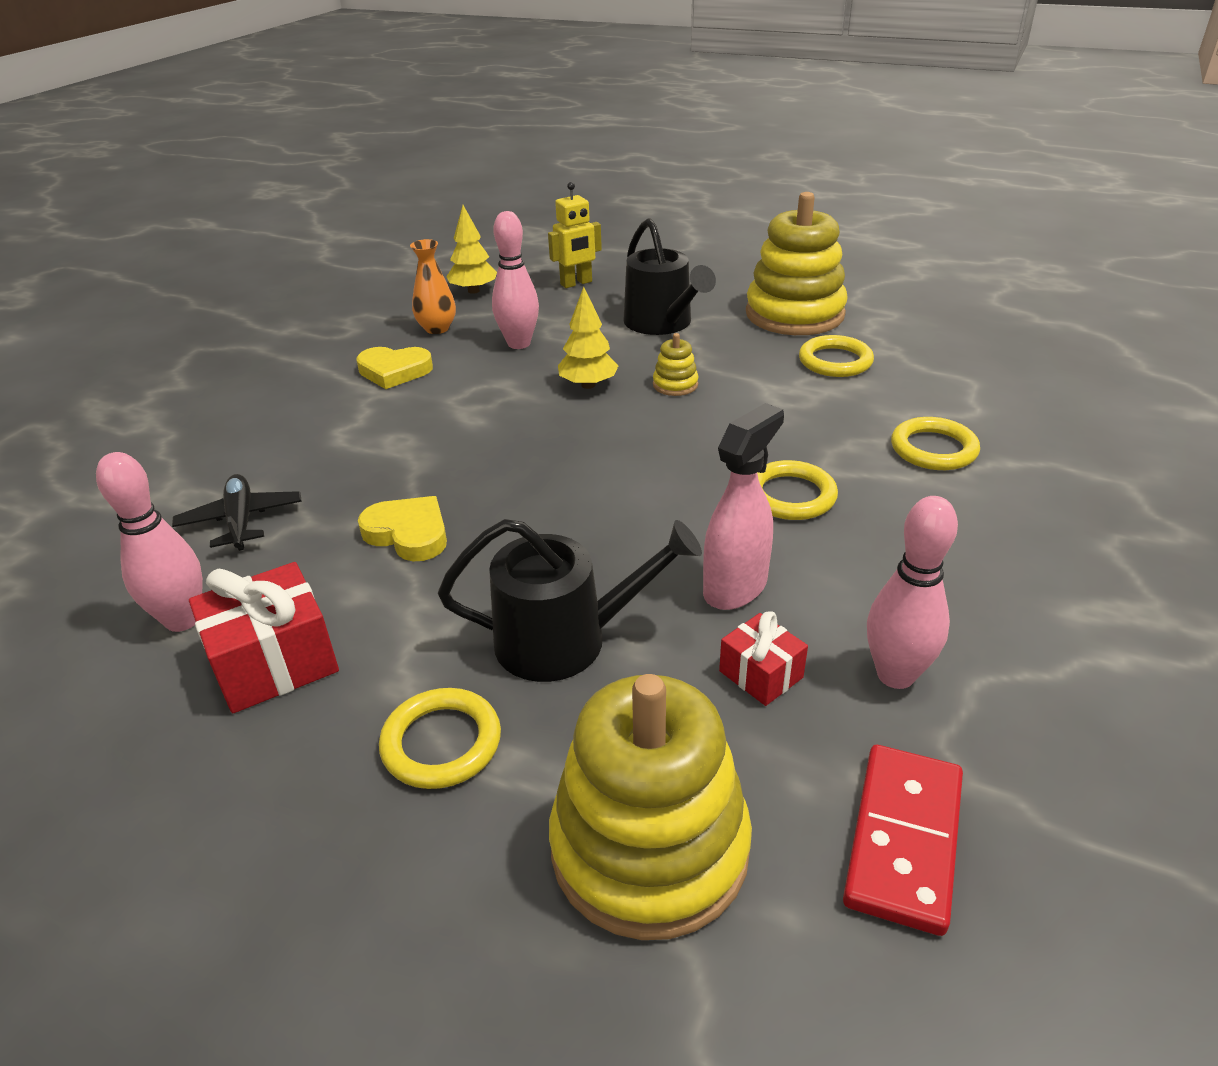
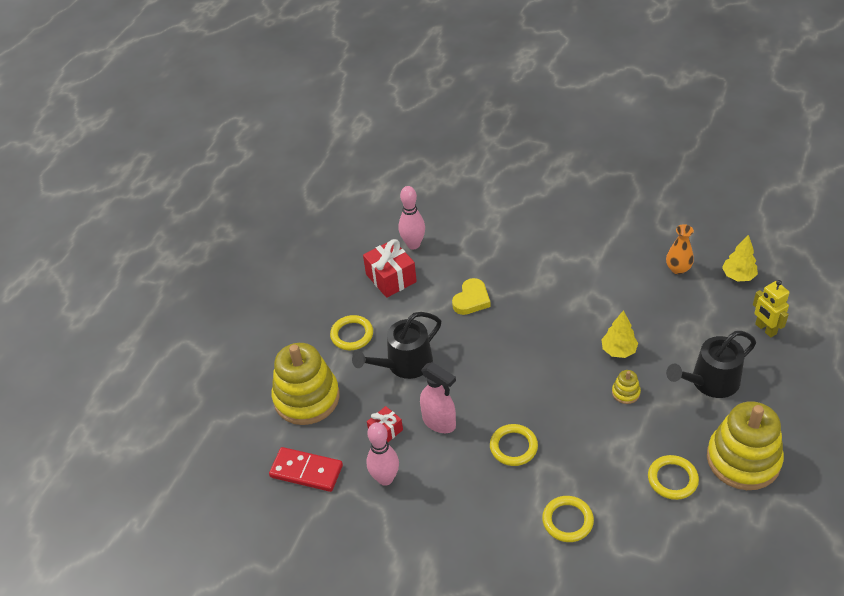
camera: 90 degrees right, 10 degrees up
black plane [172,474,302,551] -> none
yellow heart [356,347,433,389] -> none
black watering can [438,519,702,682] -> black watering can turned 60 degrees clockwise [352,312,441,379]
pink bowling pin [492,211,539,349] -> none

